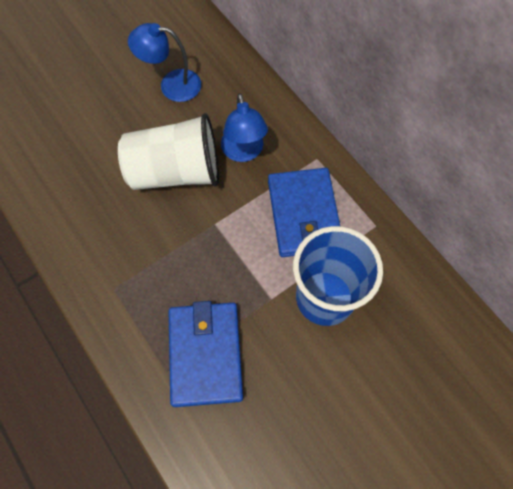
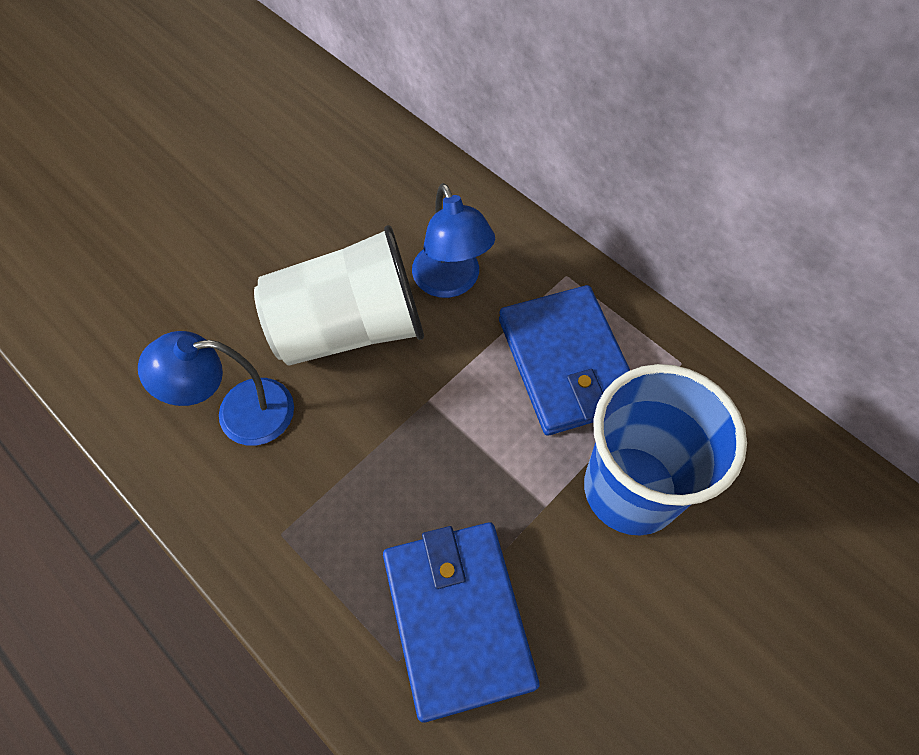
camera: 10 degrees left, 5 degrees down
blue lamp [128,23,201,102] -> blue lamp moved to [138,331,294,446]

